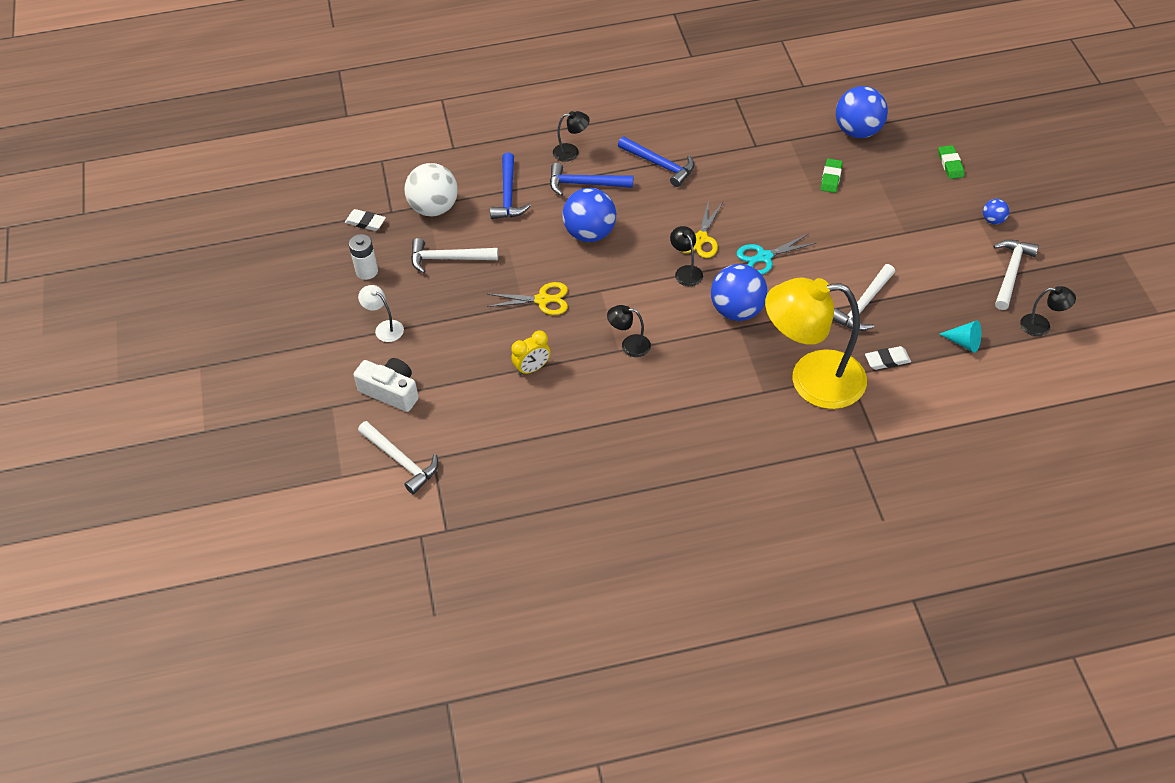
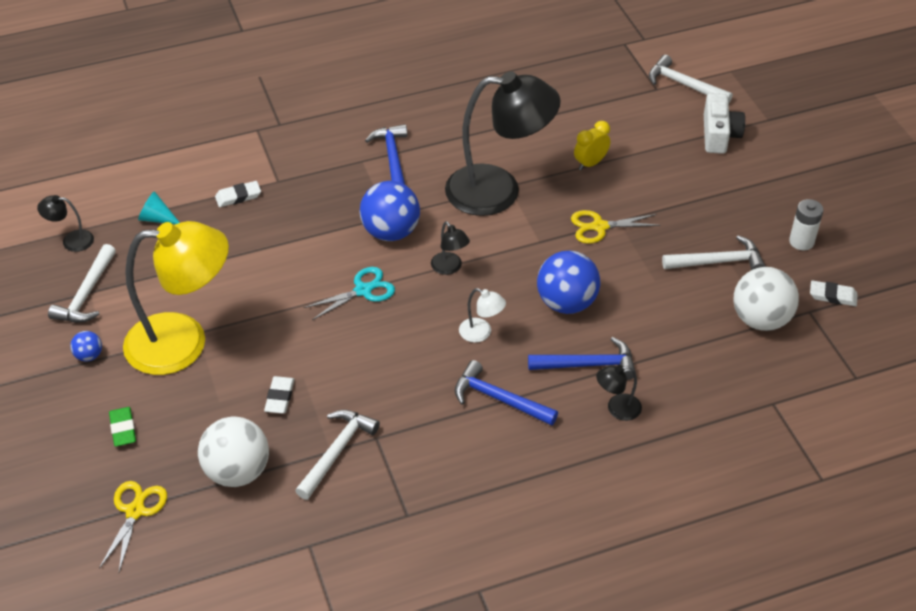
camera: 170 degrees right, 5 degrees down
white camera [353,358,419,412] -> white camera turned 105 degrees counterclockwise [704,93,745,154]
white lamp [358,285,404,342] -> white lamp moved to [459,288,506,343]
blue hammer [490,153,531,219] -> blue hammer moved to [365,124,407,185]
black lamp [607,305,651,357] -> black lamp [445,71,561,216], size x2.49
yellow scissors [680,200,723,258] -> yellow scissors moved to [99,481,167,572]
yellow lamp [765,278,867,409] -> yellow lamp moved to [123,221,229,375]
green eraser [820,159,843,193] -> white eraser [264,376,295,414]
white hammer [833,264,895,331] -> white hammer moved to [295,410,380,500]
blue ball [836,86,888,138] -> white ball [198,417,269,487]

